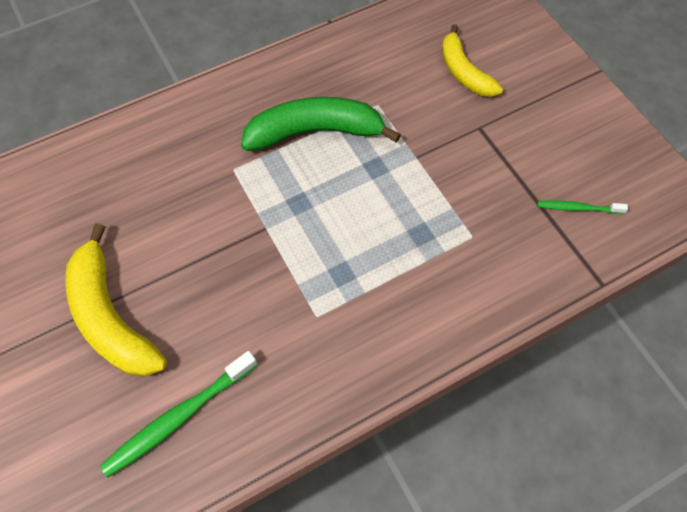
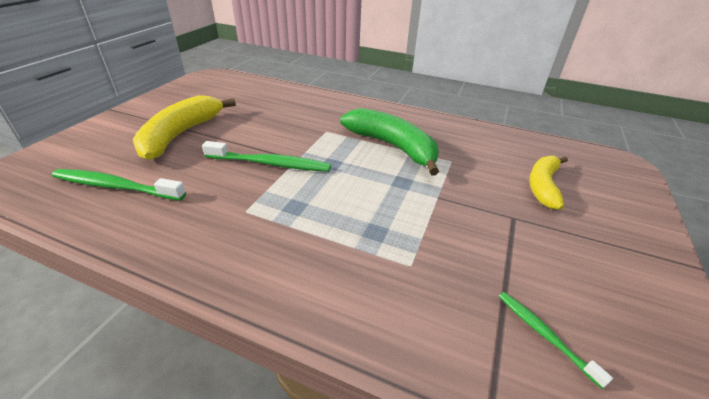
camera: 50 degrees right, 25 degrees down
none -> green toothbrush [202,141,331,172]

